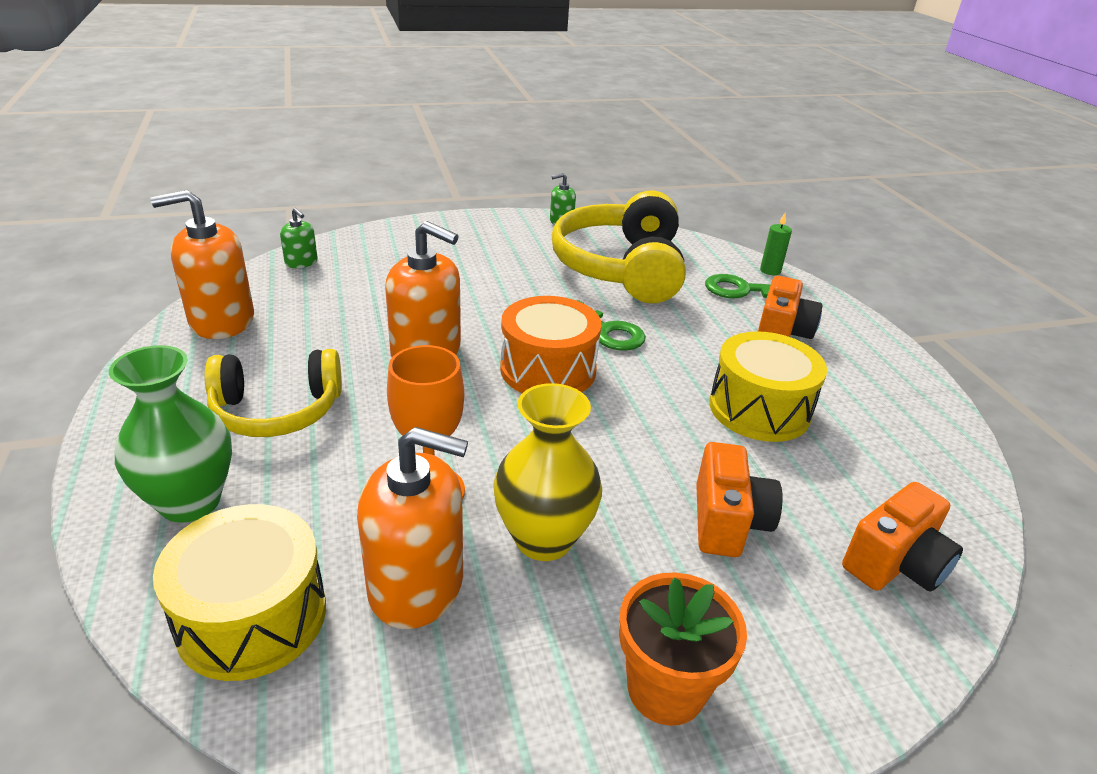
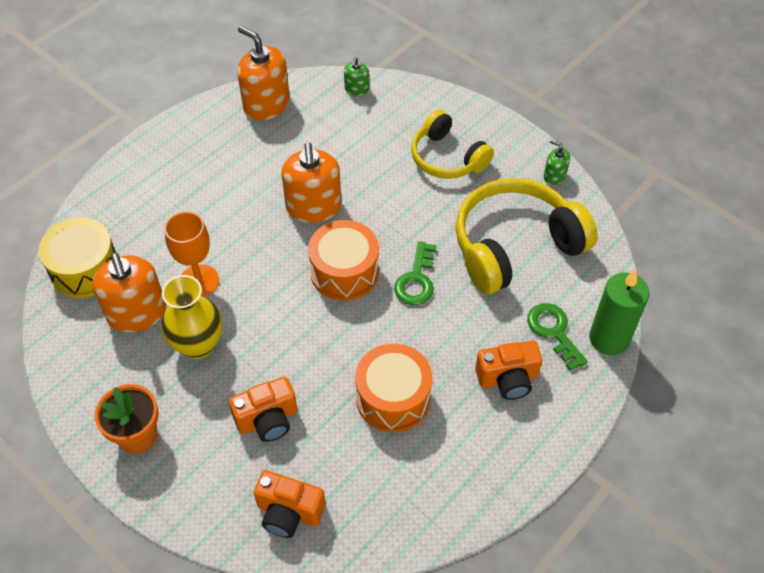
camera: 60 degrees right, 20 degrees up
green vase [109,345,232,523] -> none
yellow headphones [204,349,342,437] -> yellow headphones moved to [411,110,494,179]
yellow drum [709,331,827,442] -> orange drum [355,344,432,432]
green candle [760,213,792,275] -> green candle [589,269,650,355], size x2.04

